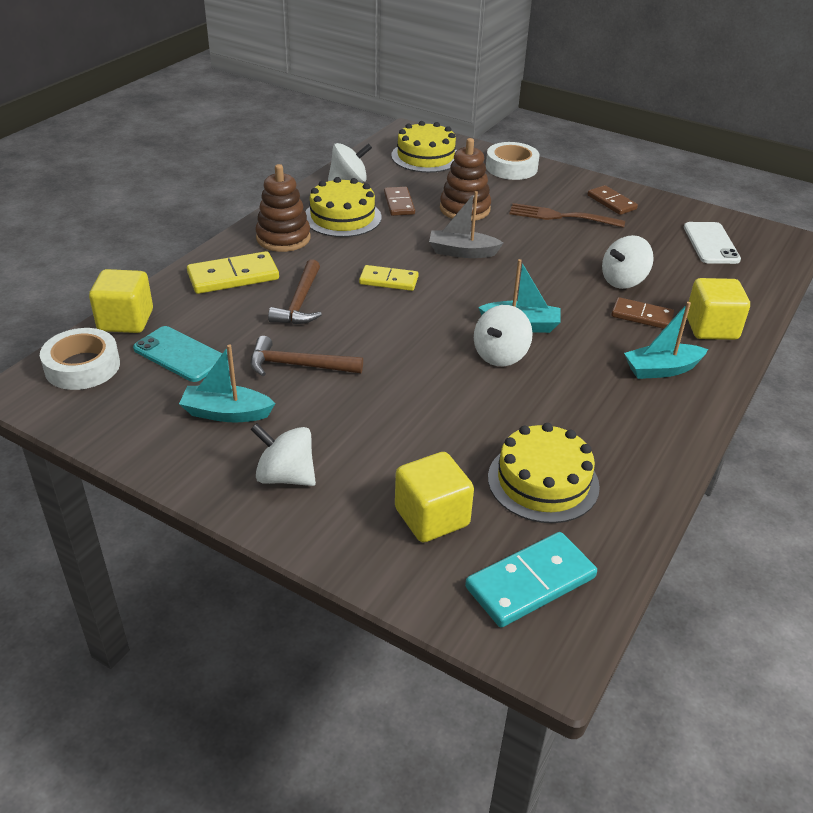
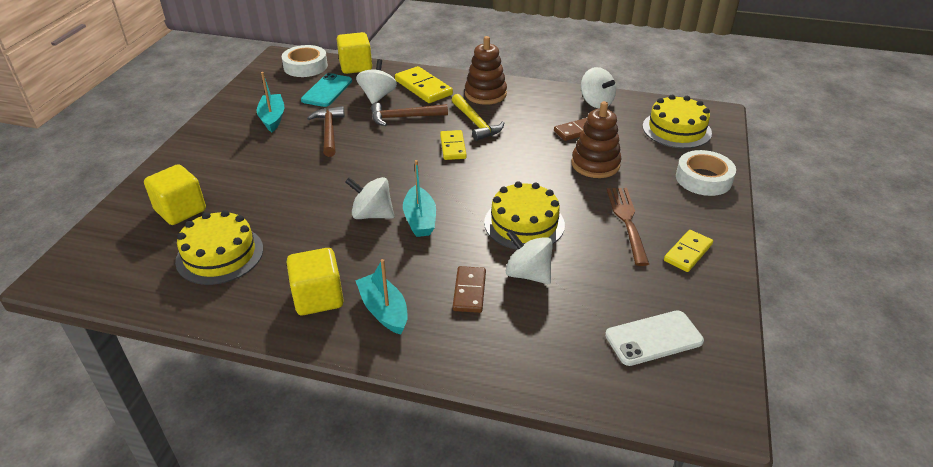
camera: 75 degrees right, 0 degrees up
white spinning top [250,423,316,486] -> white spinning top moved to [356,59,397,104]
yellow cake [305,177,382,237] -> yellow cake moved to [484,181,565,250]
grey boat [429,191,504,258] -> none
turquoise domino [465,532,597,627] -> none
brown domino [588,185,638,215] -> yellow domino [664,230,713,272]
yellow cube [687,278,750,340] -> yellow cube moved to [287,248,344,315]
none -> yellow hammer [452,94,504,141]

